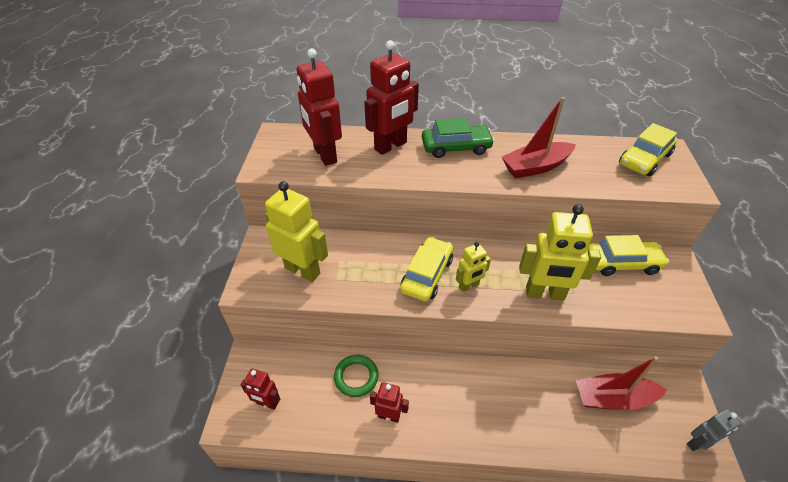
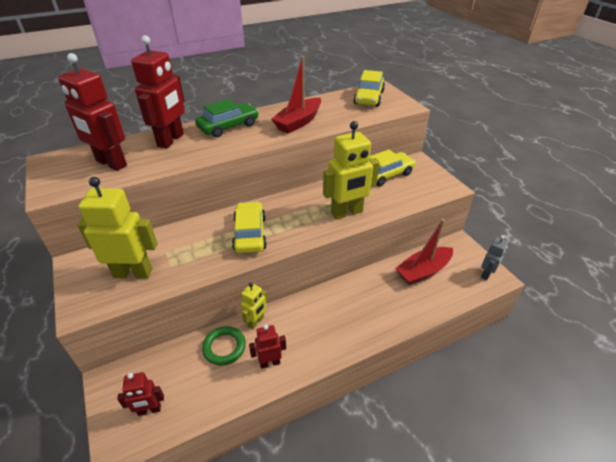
camera: 30 degrees left, 5 degrees down
yellow robot [456,242,491,292] -> yellow robot moved to [241,283,267,329]

